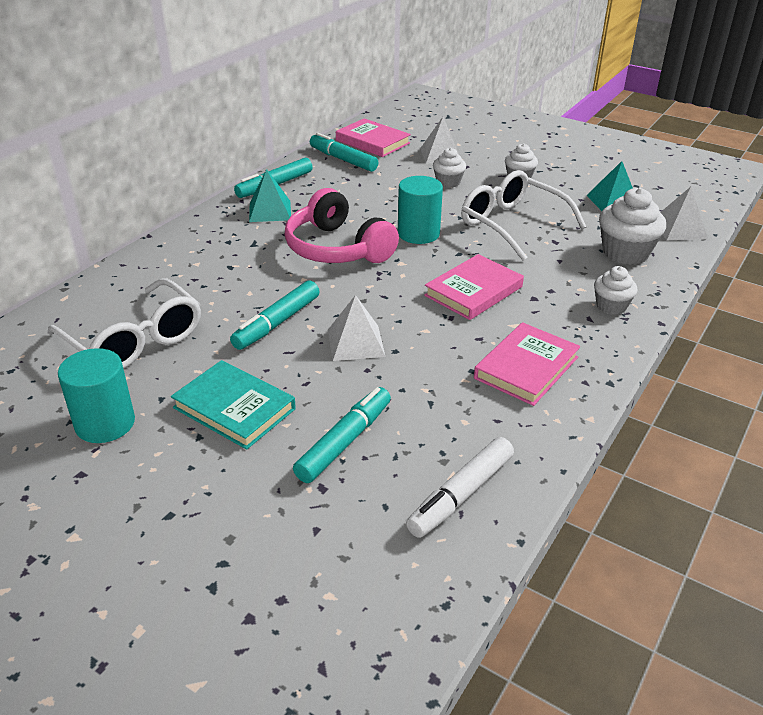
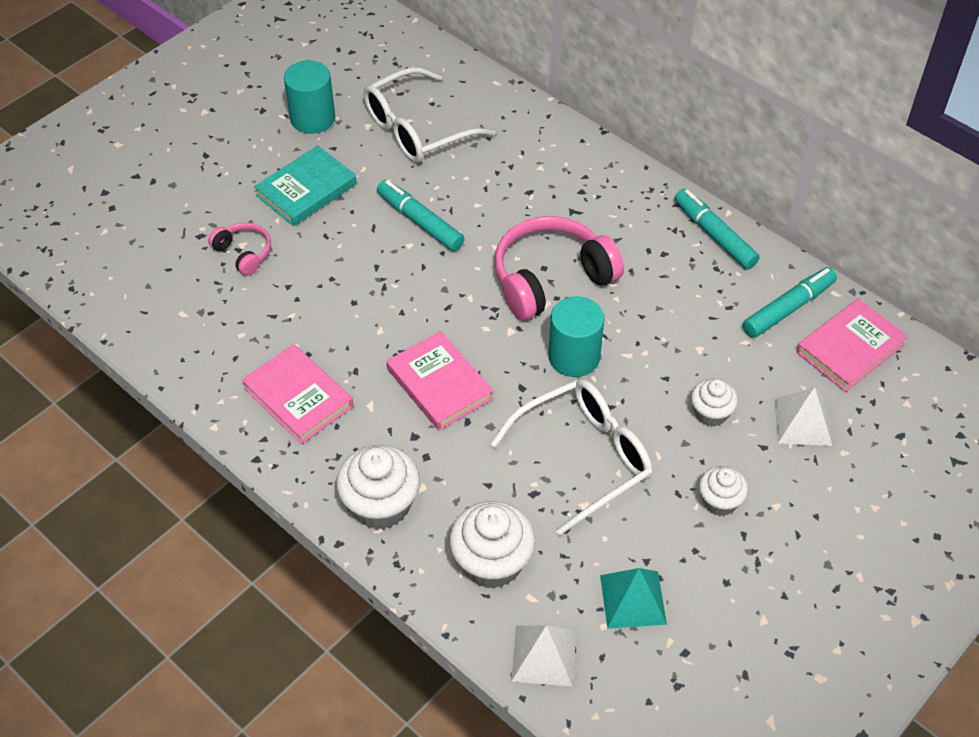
camera: 100 degrees right, 15 degrees up
turquoise pyramid [249,169,291,222] -> none
turquoise marker [293,387,391,483] -> pink headphones [208,223,271,276]
white pyramid [328,295,386,361] -> none
white marker [406,437,514,538] -> none
white cupcake [594,266,638,315] -> white cupcake [336,445,420,530], size x1.68

